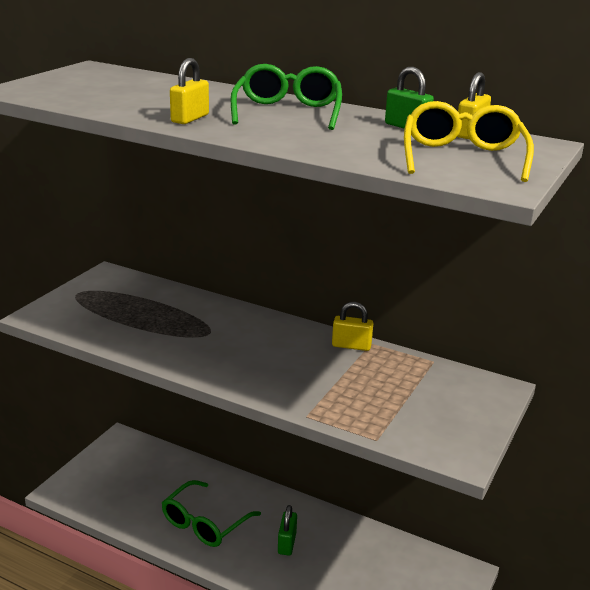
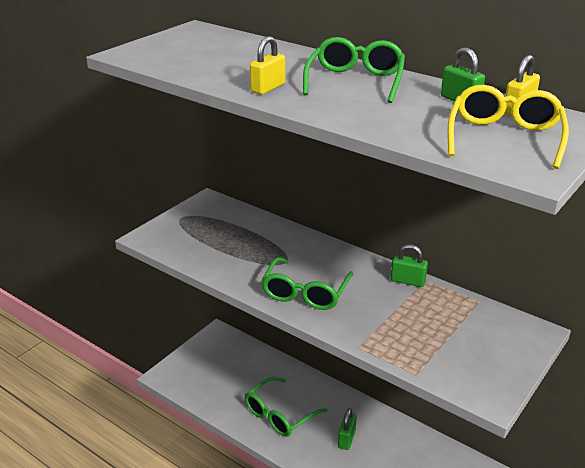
camera: 10 degrees right, 5 degrees up
yellow padlock [332,302,373,351] -> green padlock [391,244,428,287]
none -> green glasses [262,257,353,310]

